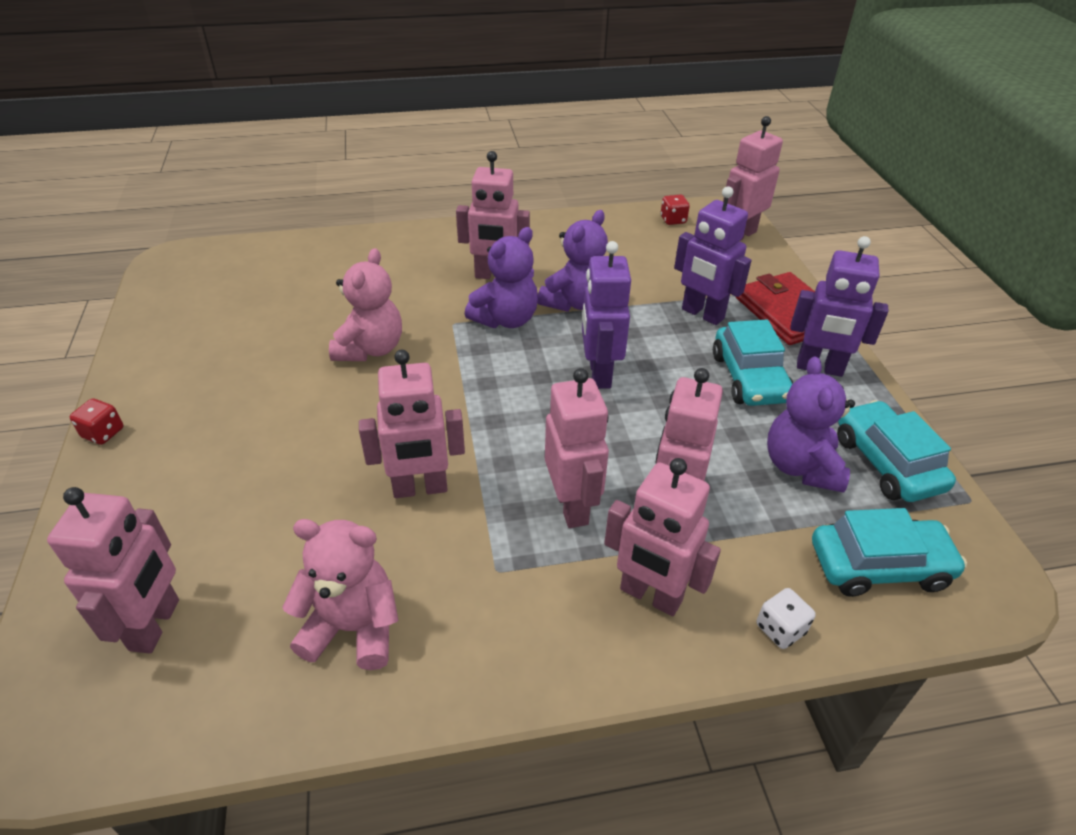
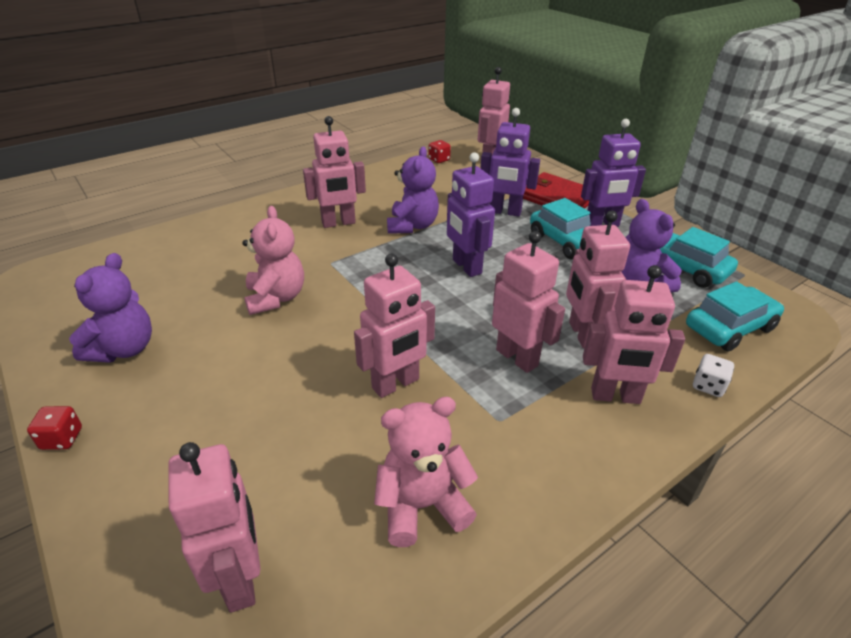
camera: 25 degrees left, 5 degrees down
purple teddy bear [465,227,538,328] -> purple teddy bear moved to [69,253,152,363]

